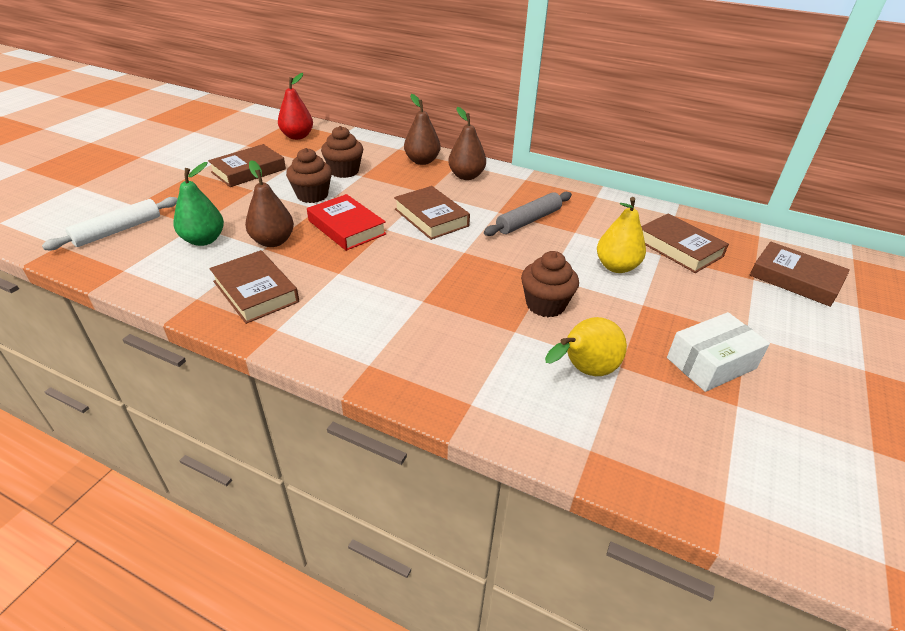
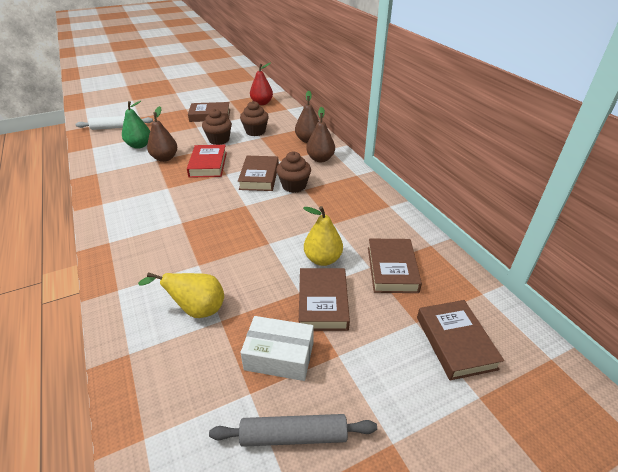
camera: 40 degrees right, 0 degrees up
brown book [209,250,299,324] -> brown book moved to [299,268,350,331]
grey rolling pin [484,192,572,236] -> grey rolling pin moved to [209,414,377,447]
brown cupcake [521,251,579,317] -> brown cupcake moved to [276,151,311,193]

